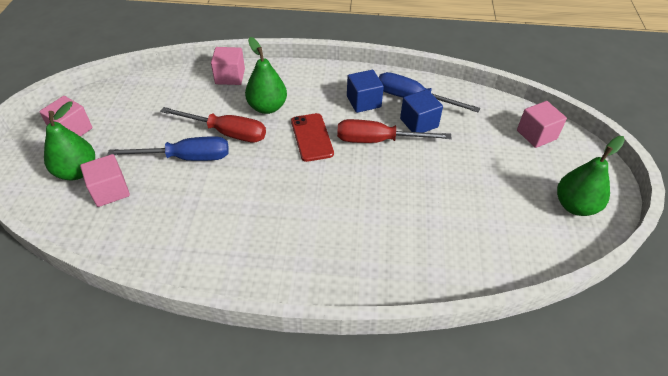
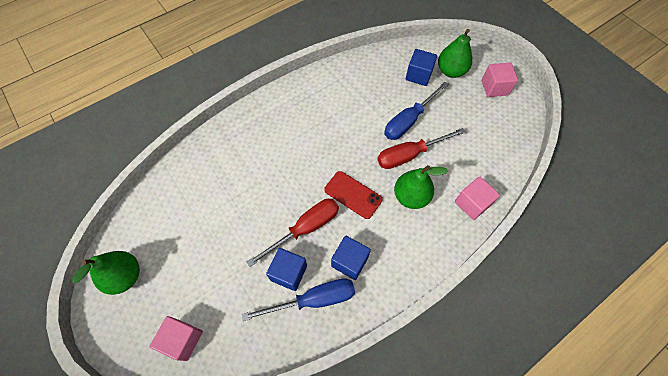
camera: 140 degrees right, 15 degrees up
pink cube [80,154,130,207] -> blue cube [405,49,437,86]

